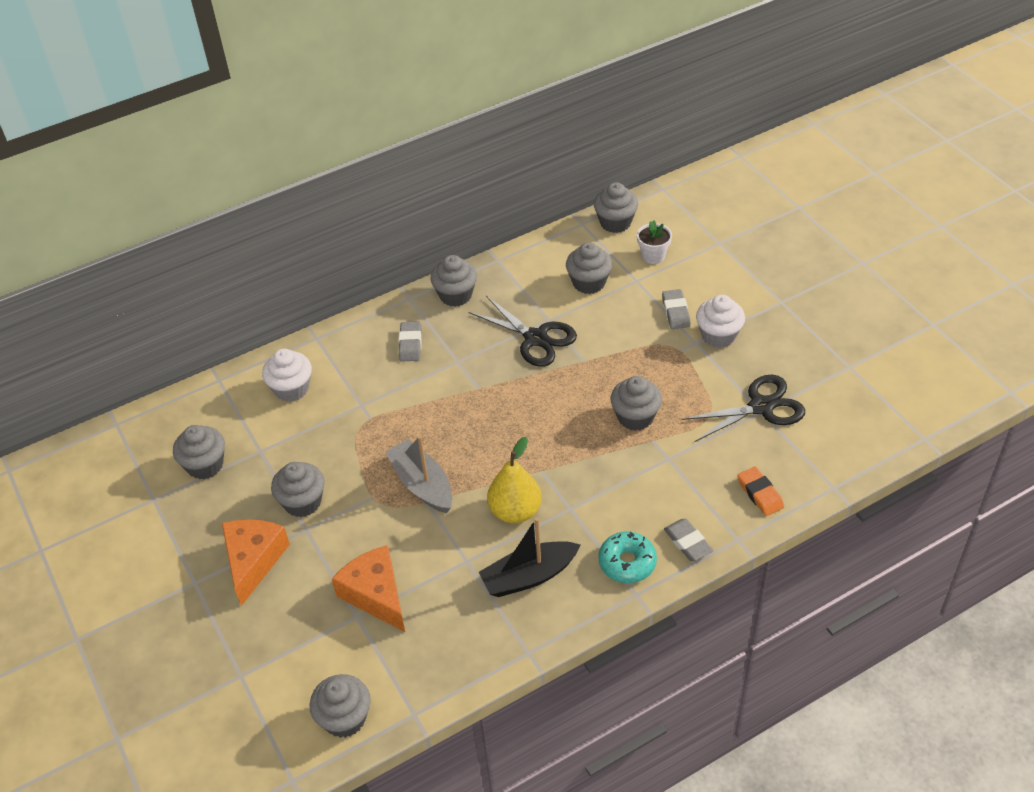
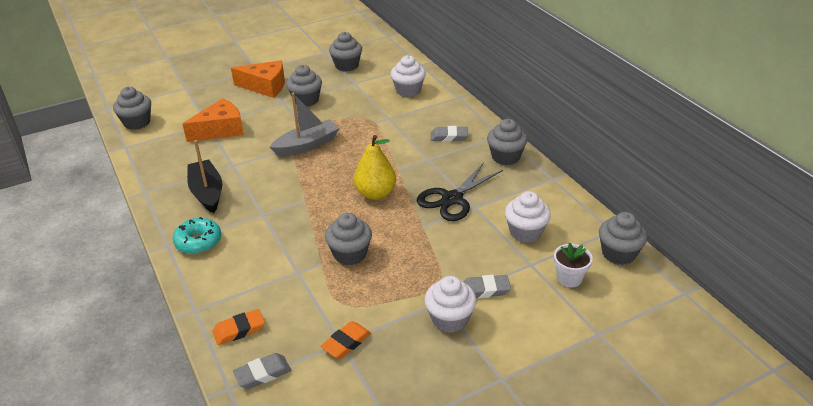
camera: 90 degrees right, 10 degrees down
yellow pear [487,437,542,524] -> yellow pear moved to [354,135,396,200]
grey cupcake [566,242,612,294] -> white cupcake [505,191,551,243]
grey eraser [664,519,713,561] -> grey eraser moved to [233,353,291,389]
black scissors [681,375,805,442] -> orange eraser [320,321,371,359]

